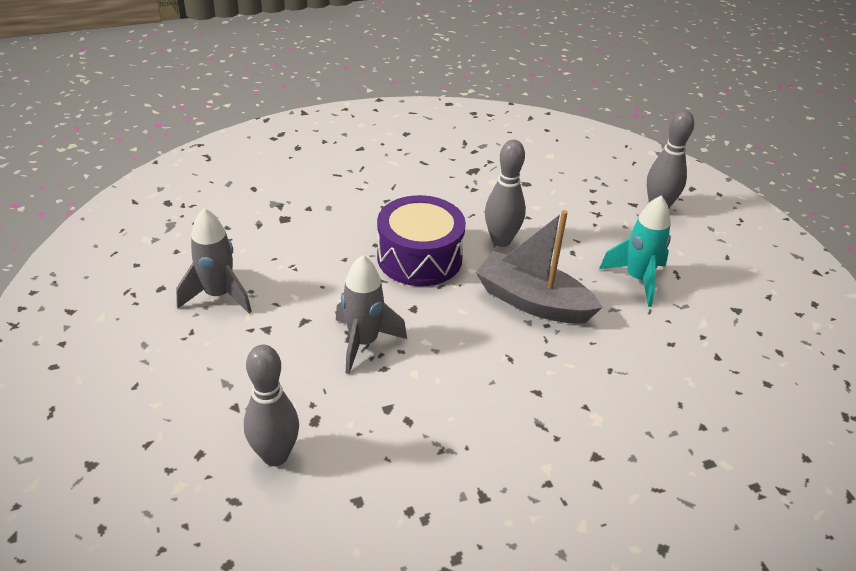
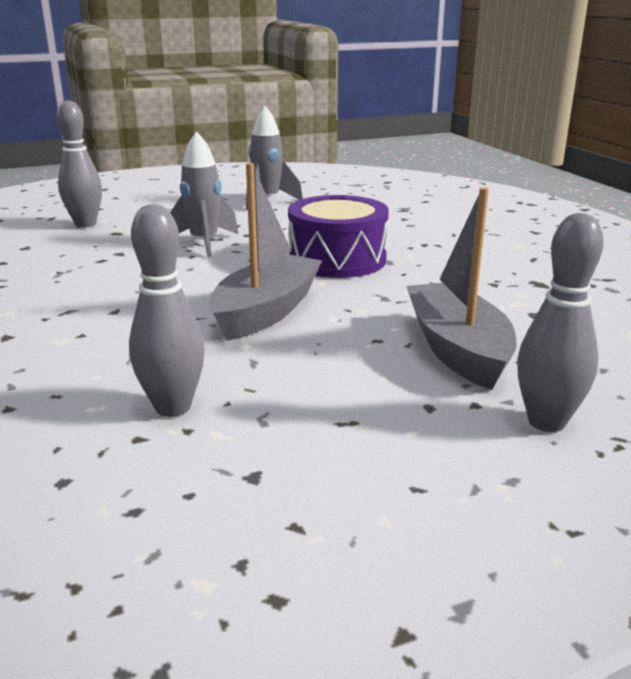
camera: 90 degrees right, 15 degrees down
grey bowling pin [485,140,526,247] -> grey bowling pin moved to [129,204,205,417]
turquoise rocket [599,195,671,307] -> none
none -> grey boat [406,187,517,390]

